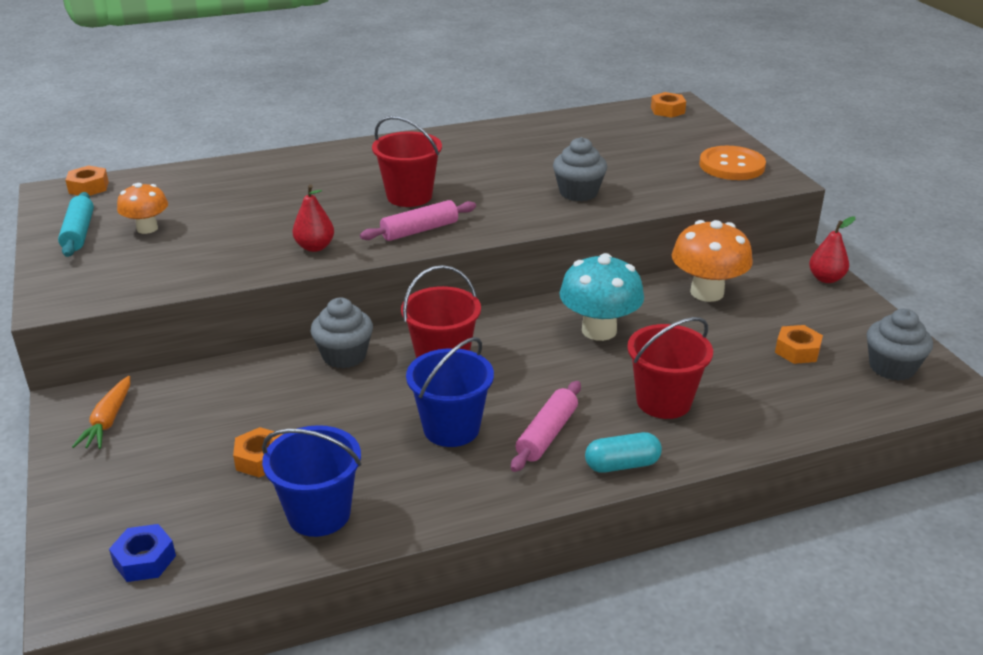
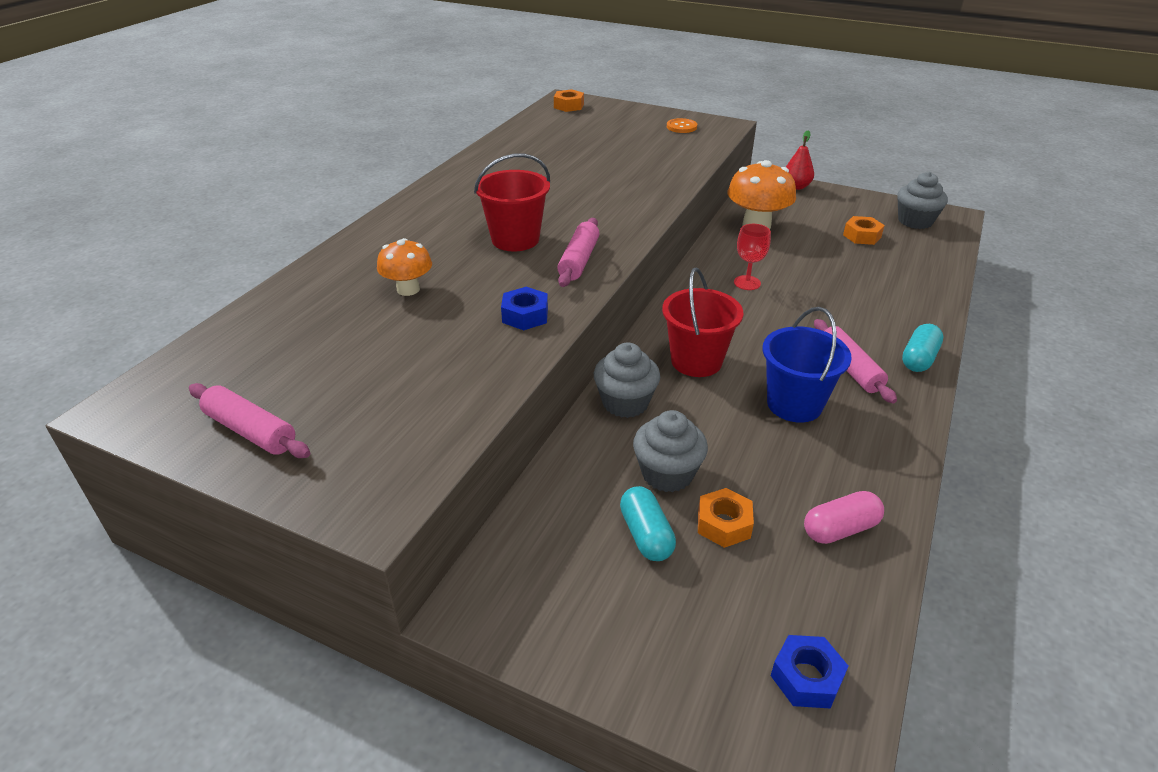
camera: 45 degrees left, 5 degrees up
turquoise rolling pin [58,192,94,257] -> pink rolling pin [189,383,310,458]
orange nut [66,165,109,196] -> none
orange carrot [72,376,130,449] -> none
orange mushroom [117,183,168,234] -> orange mushroom moved to [377,238,432,296]
blue bucket [262,425,362,537] -> pink capsule [804,491,884,544]
red pear [292,184,334,252] -> blue nut [501,287,548,330]
grey cupcake [553,137,607,201] -> grey cupcake moved to [633,410,708,492]
turquoise mushroom [560,253,644,341] -> red goblet [734,224,771,290]
red bucket [627,317,713,419] -> none
orange button [699,146,766,180] -> orange button [667,118,697,133], size x0.55
none -> turquoise capsule [620,486,676,561]

